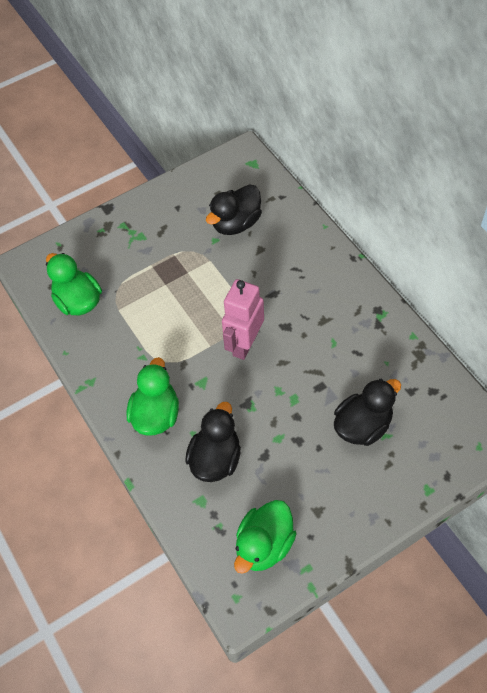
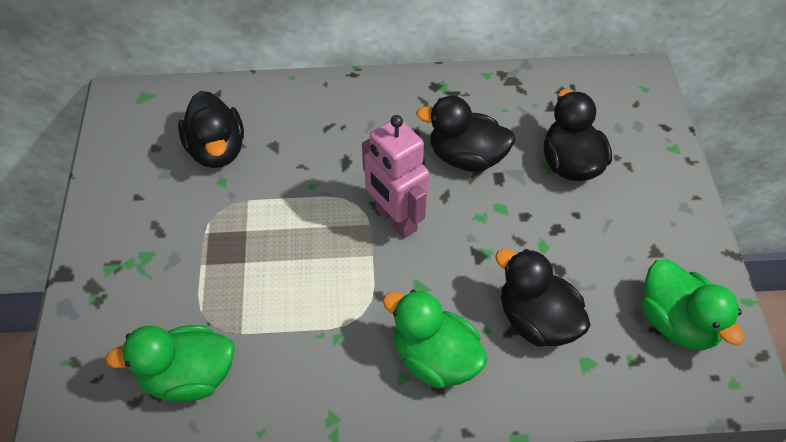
camera: 65 degrees left, 5 degrees down
none -> black duck [416,96,516,172]

